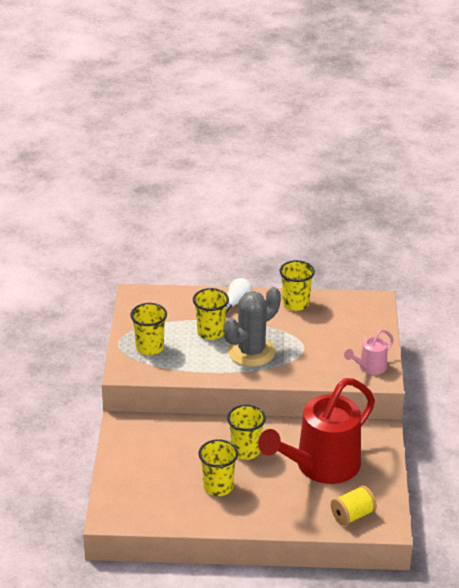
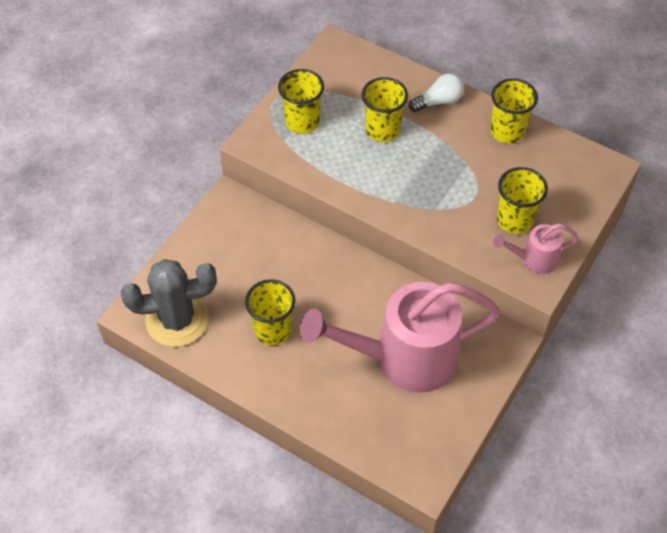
camera: 30 degrees right, 20 degrees up
grey cactus [224,287,281,367] -> grey cactus moved to [121,259,217,347]
yellow cup [227,405,266,460] -> yellow cup moved to [497,167,548,234]
red watering can [258,378,375,484] -> pink watering can [300,282,500,393]
yellow spool [331,485,377,526] -> none

